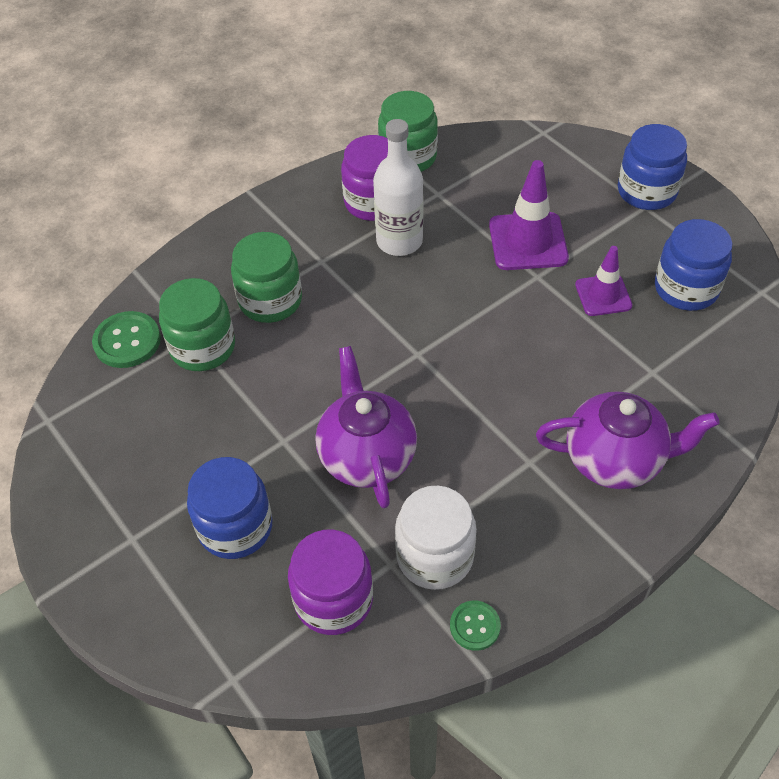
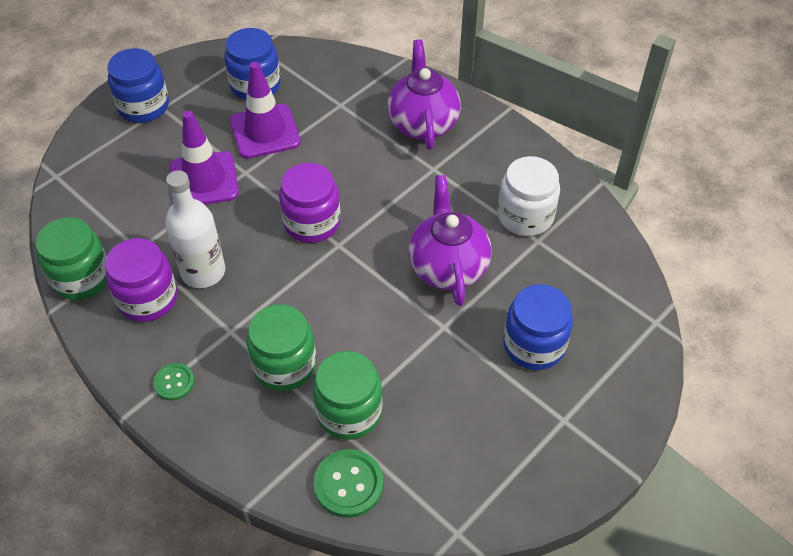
camera: 100 degrees left, 0 degrees up
purple jar [288,529,373,635] -> purple jar moved to [279,163,341,243]
purple teapot [315,346,417,508] -> purple teapot turned 105 degrees clockwise [409,175,492,306]
green button [450,601,501,651] -> green button moved to [153,363,194,401]
purple traffic cone [575,246,632,316] -> purple traffic cone [230,62,301,159], size x1.57

